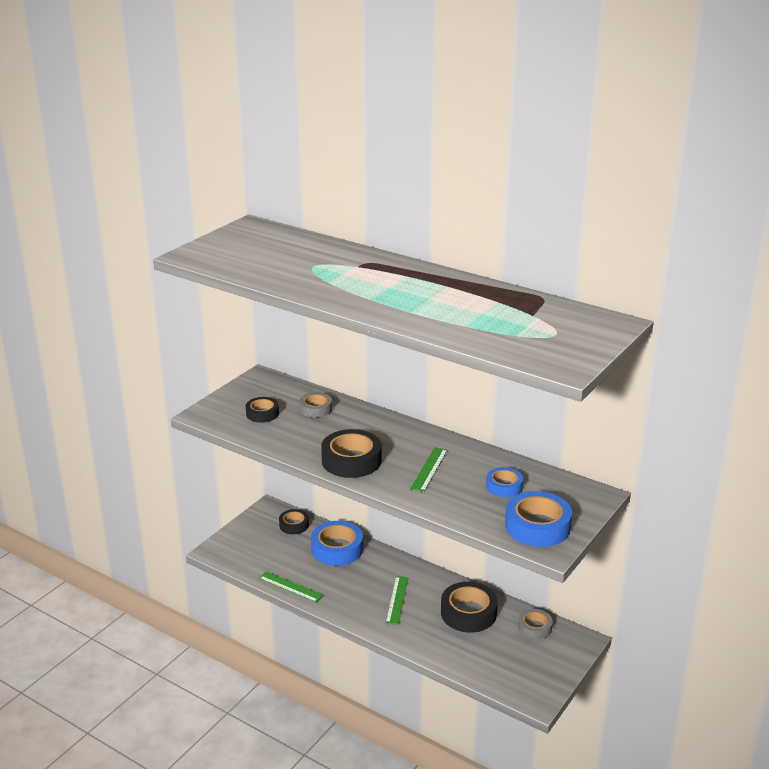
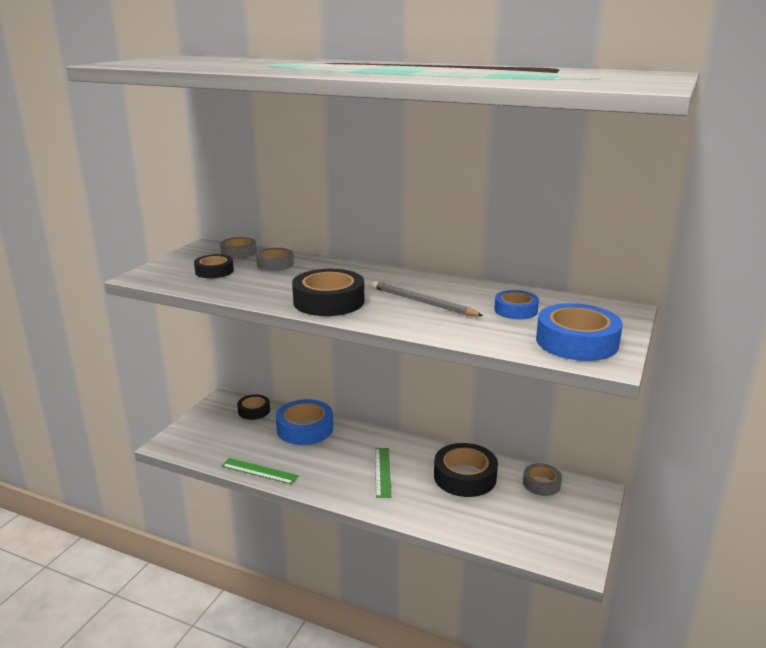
camera: 10 degrees left, 5 degrees down
green ruler [410,447,448,492] -> grey pencil [372,281,483,316]
none -> grey tape [220,237,257,259]

